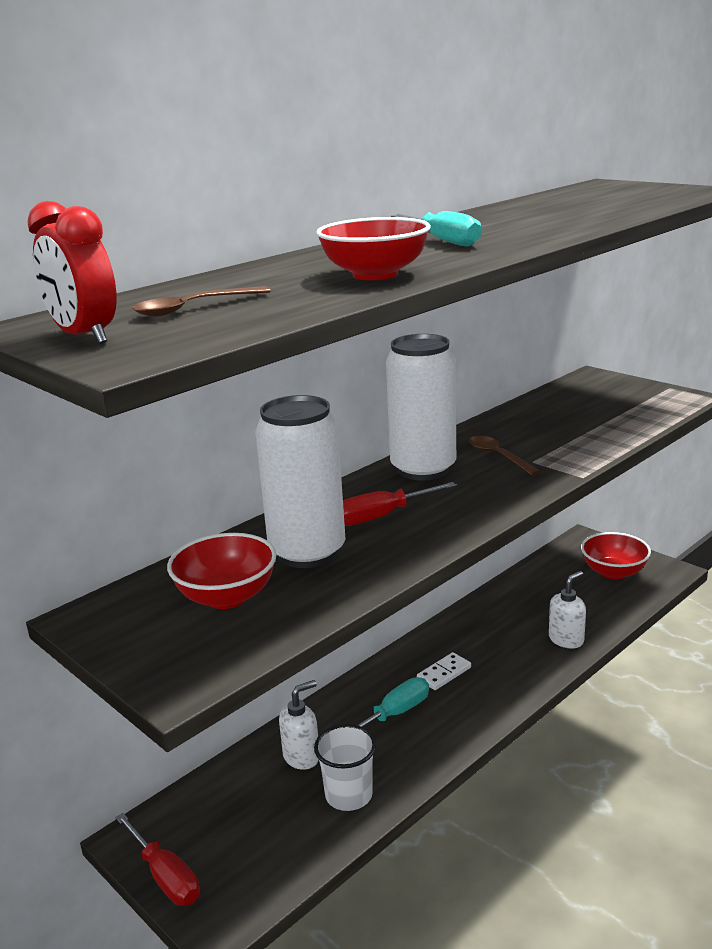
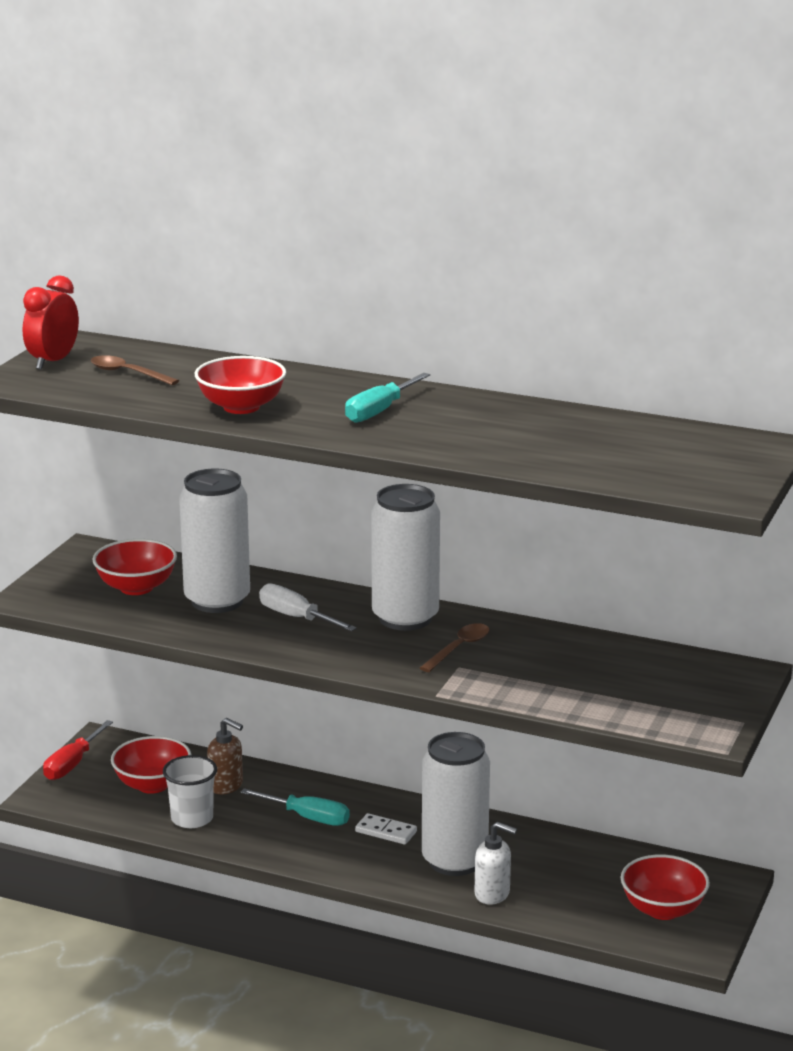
camera: 65 degrees right, 0 degrees up
white soap dispenser [279,680,319,770] -> brown soap dispenser [207,718,243,794]
red screwdriver [343,482,457,526] -> white screwdriver [259,583,357,631]
none -> red bowl [111,736,192,794]
none -> white can [422,732,490,876]

